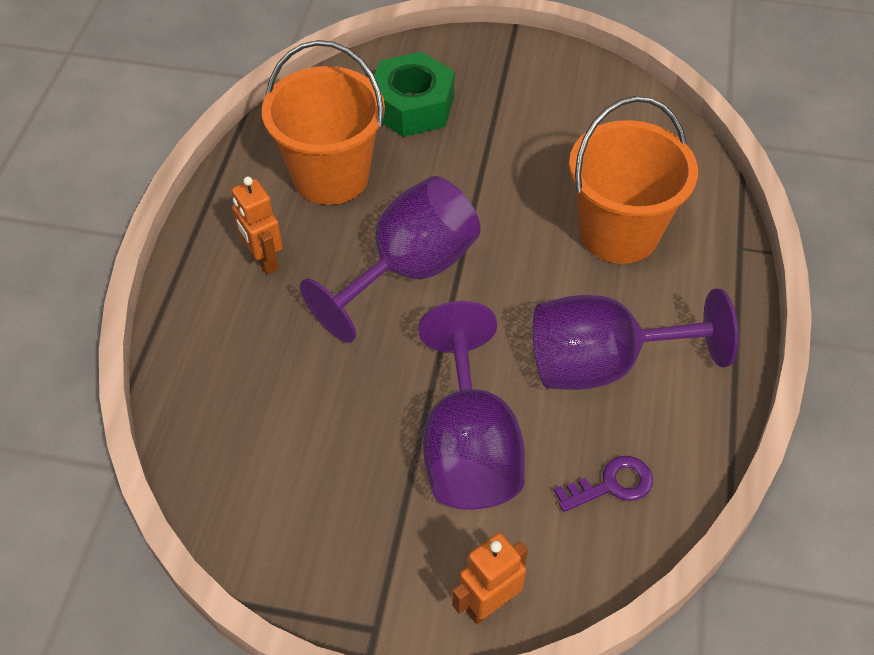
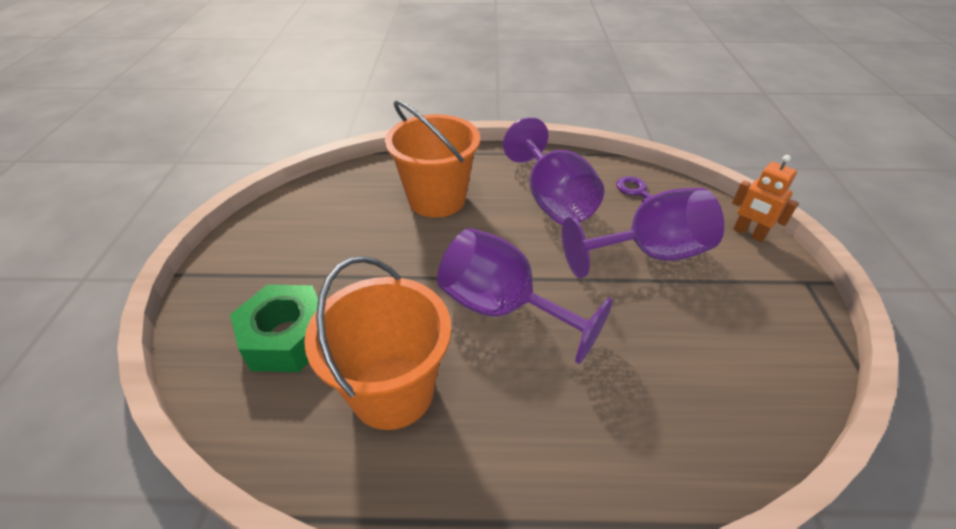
camera: 100 degrees left, 10 degrees down
orange robot [232,177,283,274] -> none

